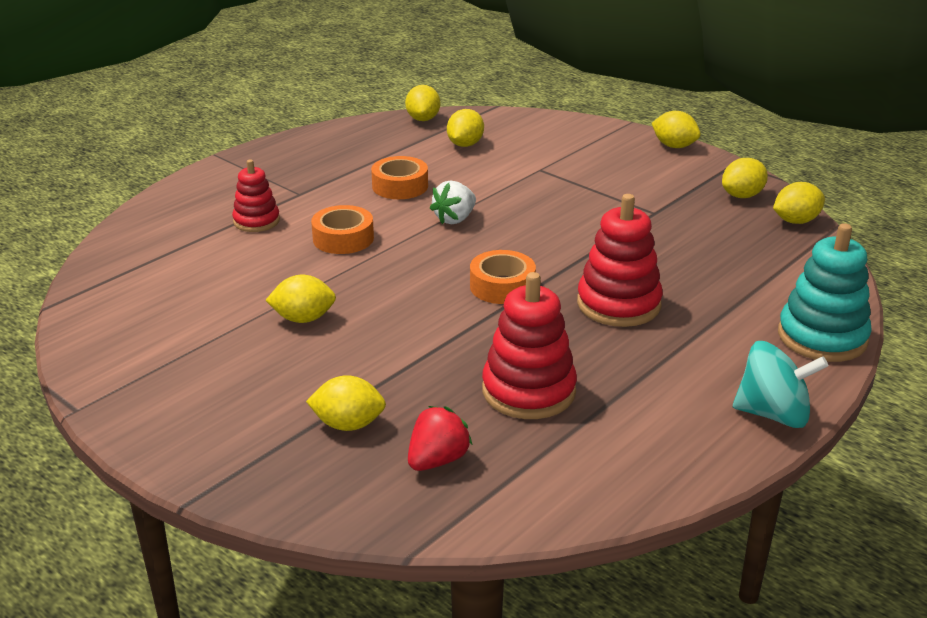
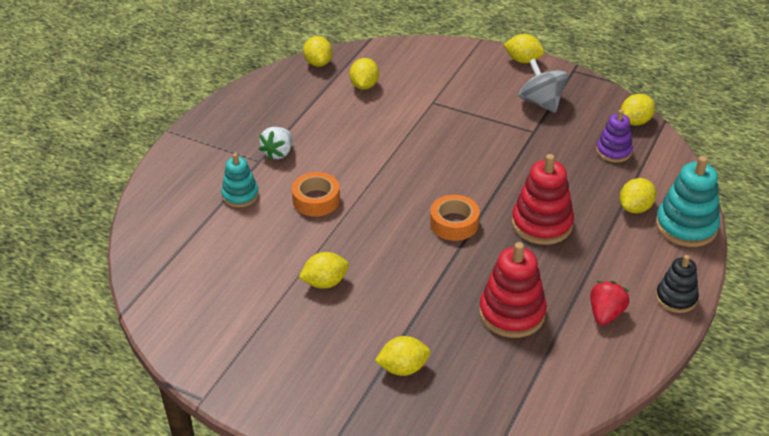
camera: 15 degrees left, 10 degrees up
red stacking toy [232,159,280,232] -> turquoise stacking toy [221,153,259,207]
orange tape [371,156,428,199] -> none
red strawberry [408,406,472,471] -> red strawberry moved to [590,281,629,325]
white strawberry [430,180,476,224] -> white strawberry moved to [259,127,292,160]
yellow lemon [722,158,768,198] -> yellow lemon moved to [620,178,656,213]
turquoise spinning top [733,341,828,428] -> black stacking toy [656,255,699,313]
none -> grey spinning top [518,59,568,113]
none -> purple stacking toy [596,110,633,163]

